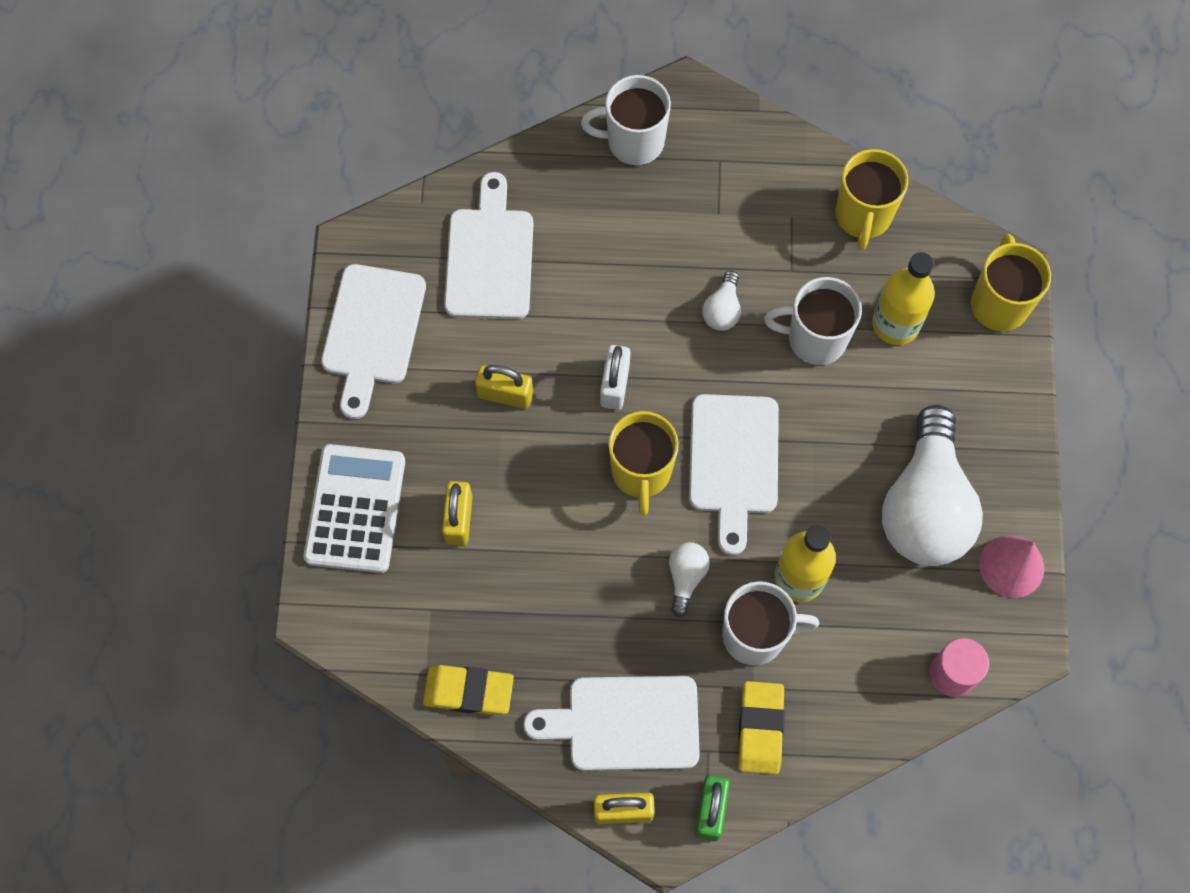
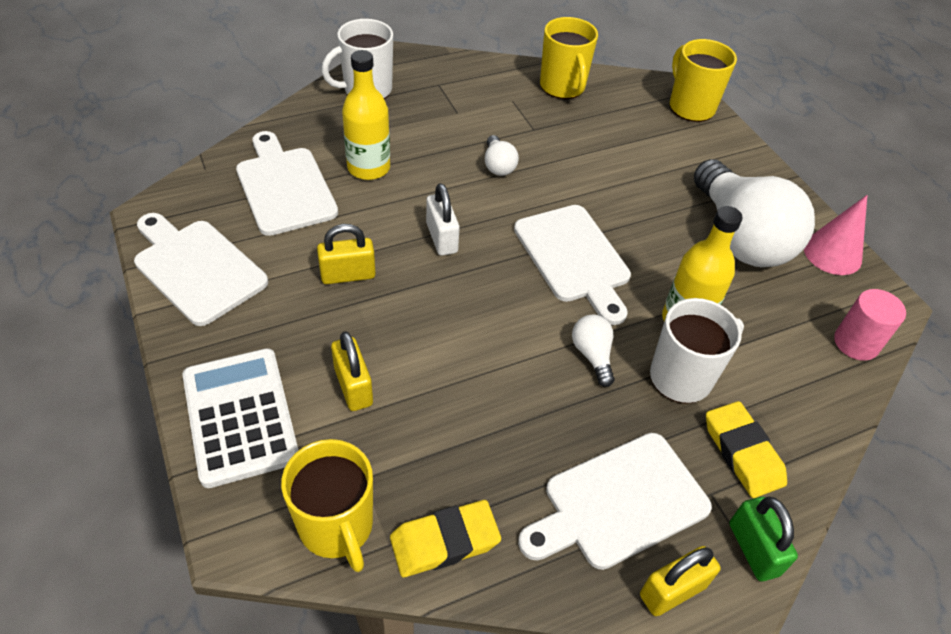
camera: 30 degrees left, 20 degrees down
white cutting board [321,264,426,419] -> white cutting board turned 150 degrees clockwise [134,213,268,326]
yellow mug [608,411,679,516] -> yellow mug moved to [281,439,373,572]
white mug [764,277,862,365] -> none
yellow bottle [872,252,935,345] -> yellow bottle moved to [342,50,390,180]

